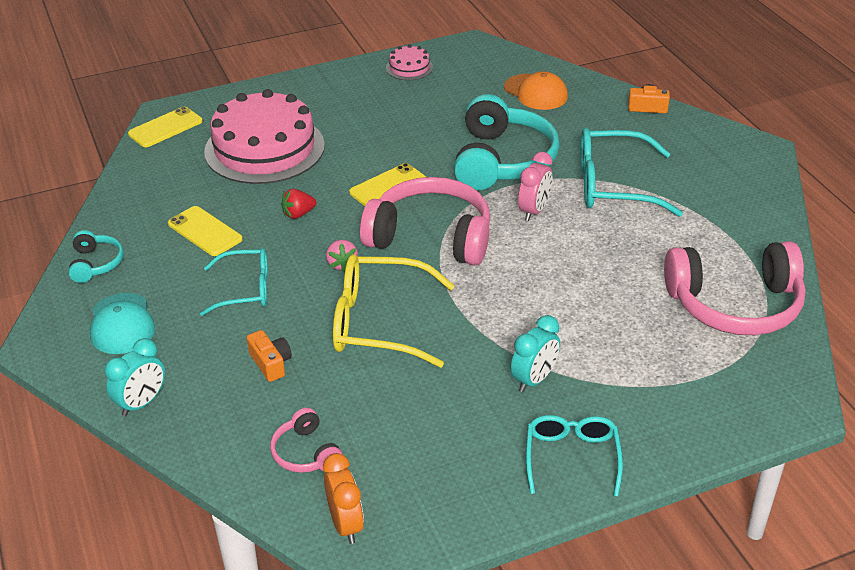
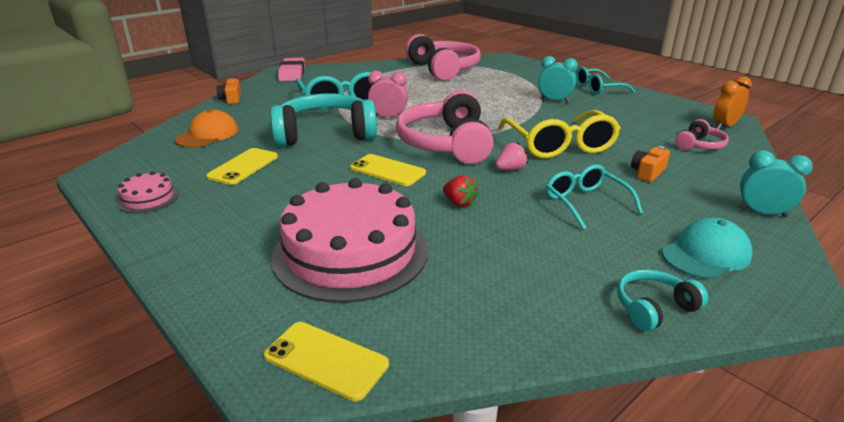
camera: 110 degrees left, 10 degrees down
yellow phone [168,206,243,256] -> yellow phone moved to [206,148,278,185]
none -> pink eraser [278,58,305,81]

